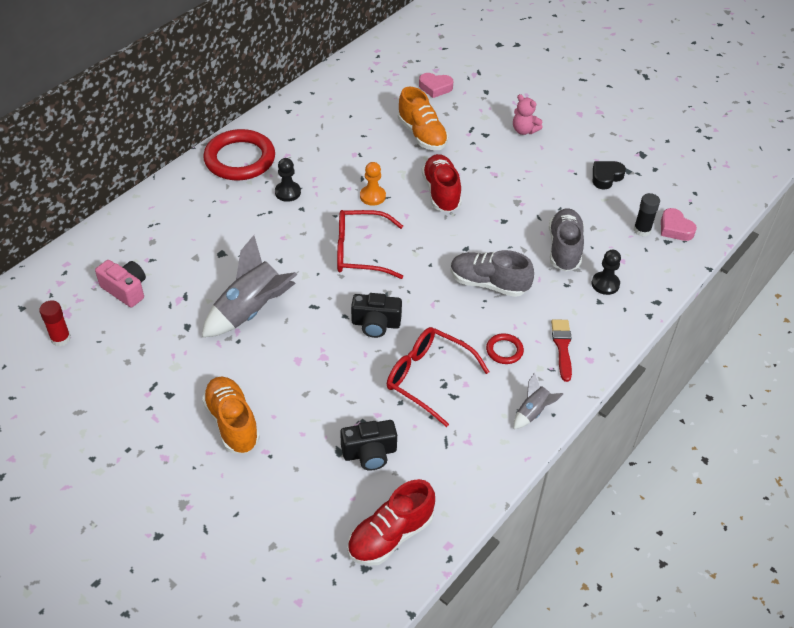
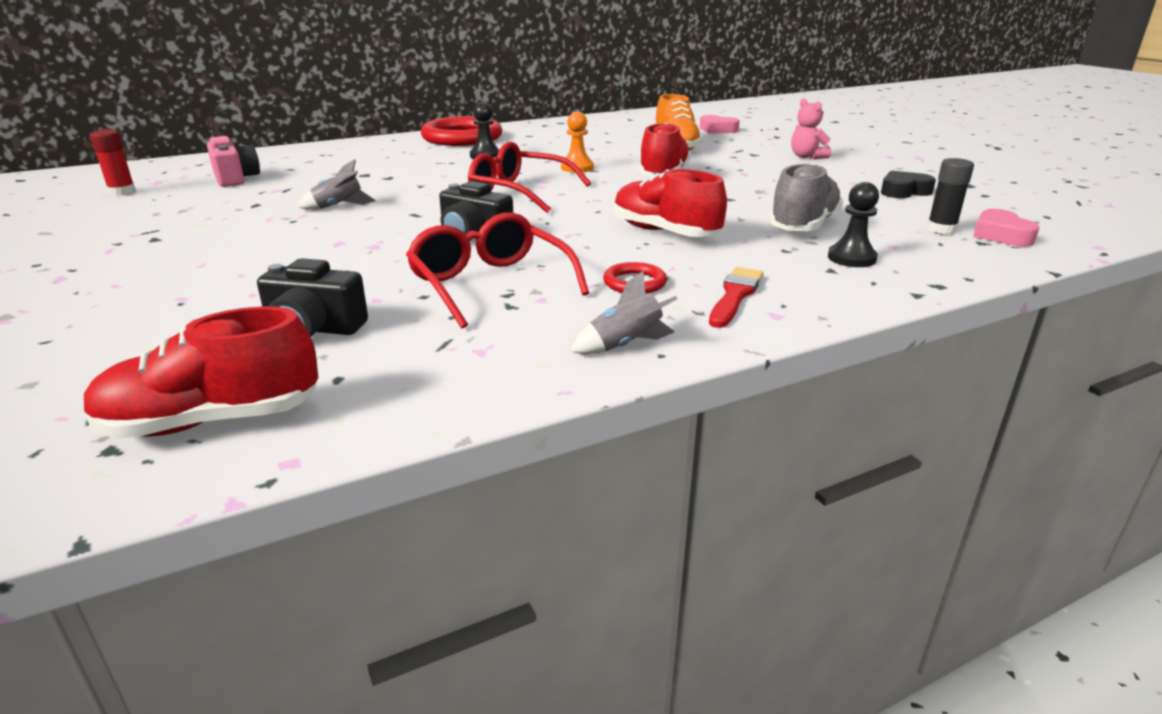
camera: 25 degrees right, 20 degrees down
grey rocket [202,235,297,337] -> grey rocket [298,159,376,210], size x0.49
orange shoe [202,376,260,453] -> none
grey shoe [451,250,534,297] -> red shoe [614,169,727,237]

